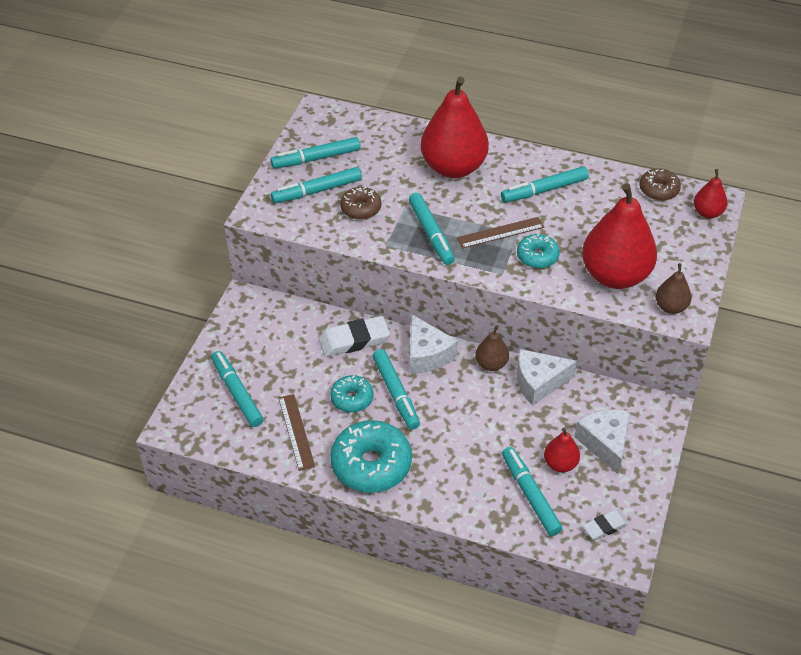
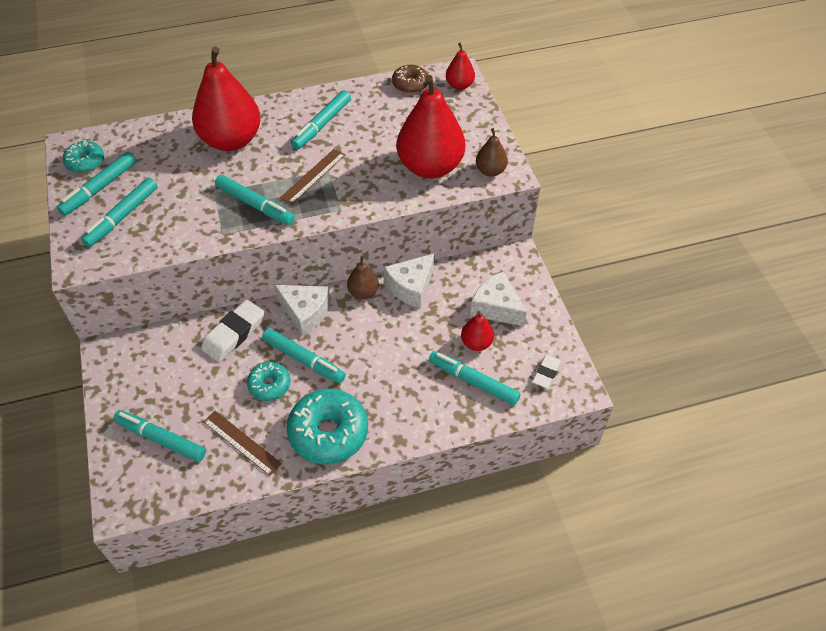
camera: 35 degrees left, 5 degrees up
brown donut [340,187,381,220] -> none
turquoise donut [517,234,560,269] -> turquoise donut moved to [62,140,104,173]

